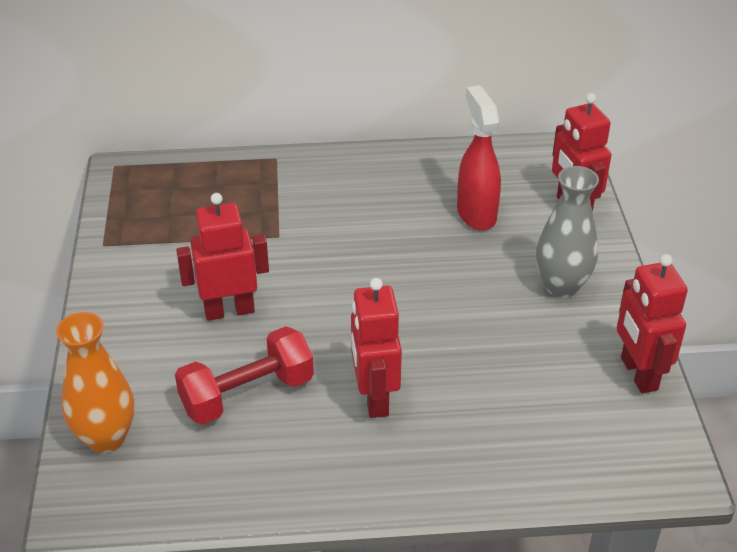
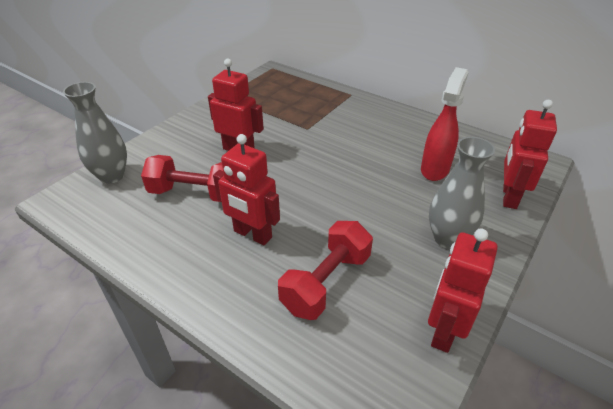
camera: 40 degrees right, 0 degrees up
orange vase [56,312,134,453] -> grey vase [63,82,127,184]
red robot [351,278,402,418] -> red robot turned 90 degrees counterclockwise [213,134,280,245]
none -> red dumbbell [278,221,373,320]

